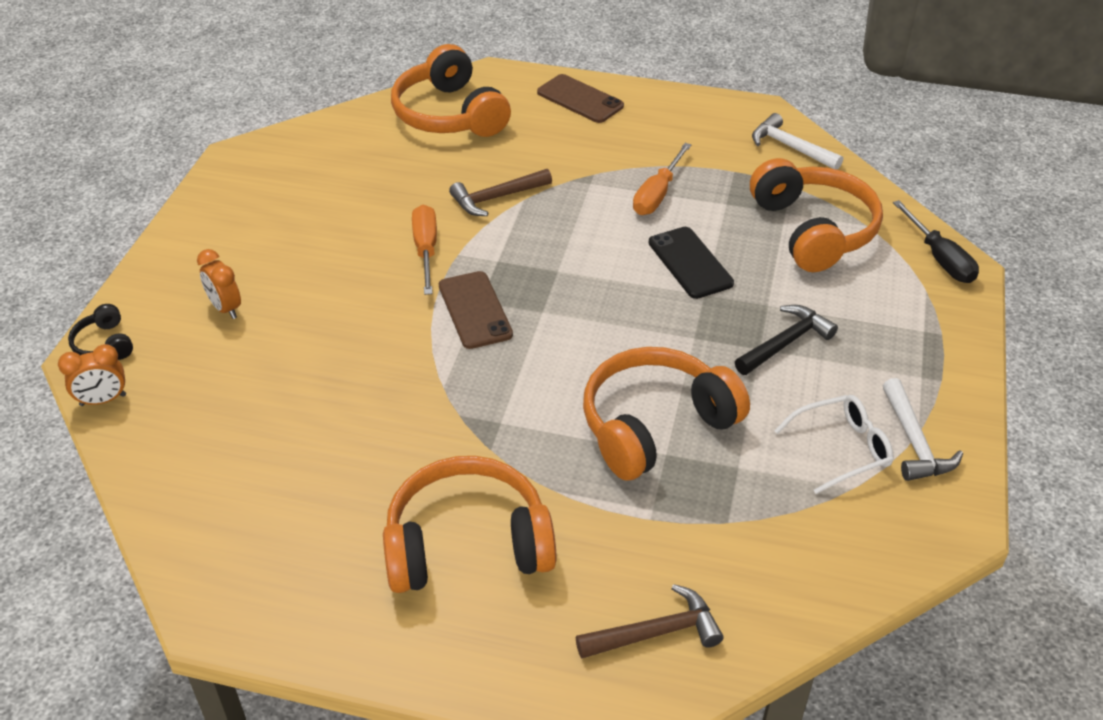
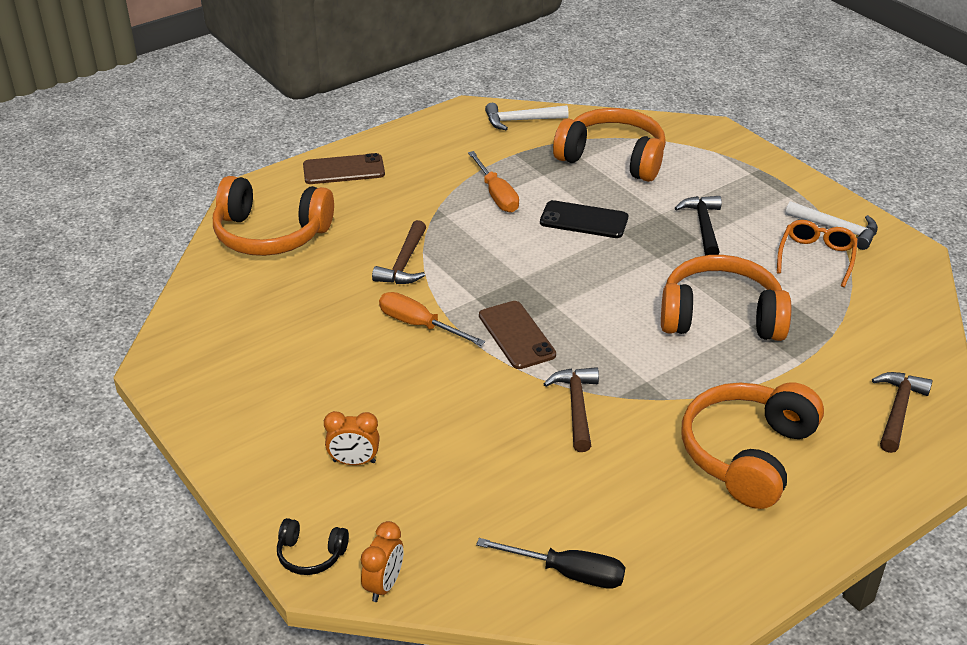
camera: 50 degrees left, 5 degrees down
brown phone [439,271,513,349] -> brown phone turned 45 degrees clockwise [479,301,556,369]
orange headphones [583,347,750,481] -> orange headphones turned 90 degrees clockwise [661,255,791,341]
white glasses [775,395,894,494] -> orange glasses [777,220,858,287]
black screwdriver [893,200,979,283] -> black screwdriver moved to [476,538,625,589]
none -> brown hammer [543,367,599,452]

